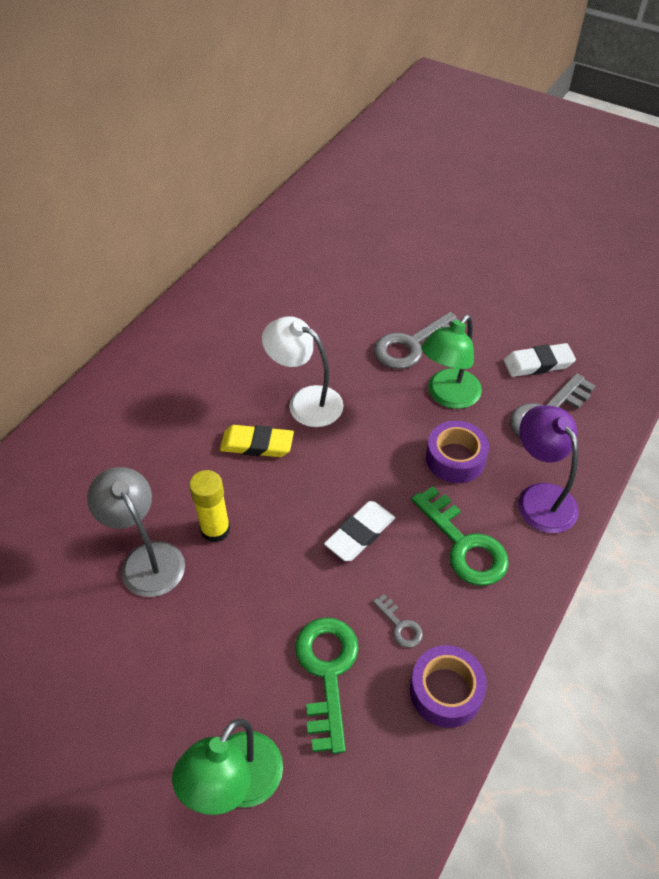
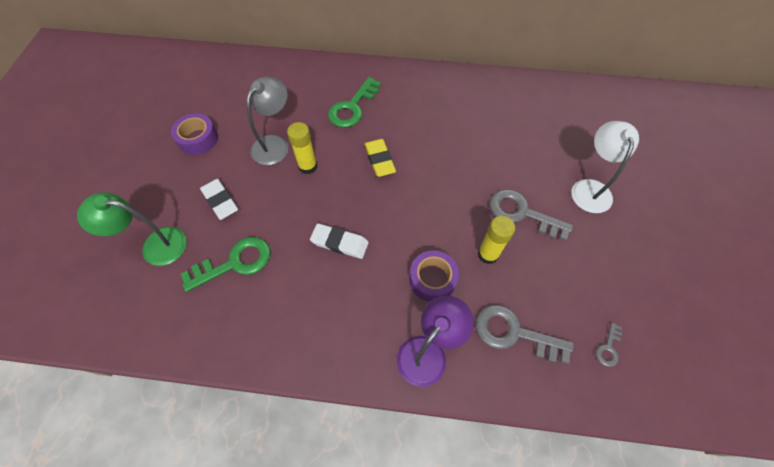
camera: 65 degrees right, 10 degrees up
white lamp [262,317,344,427] -> white lamp moved to [571,121,639,213]
grey key [373,594,423,648] -> grey key moved to [596,322,622,367]
purple tape [410,645,487,728] -> purple tape moved to [171,113,218,155]
green key [411,486,509,586] -> green key moved to [328,77,381,128]
green lamp [421,315,482,409] -> yellow glue stick [478,216,515,264]
white eraser [504,343,576,377] -> white eraser moved to [200,179,238,220]

